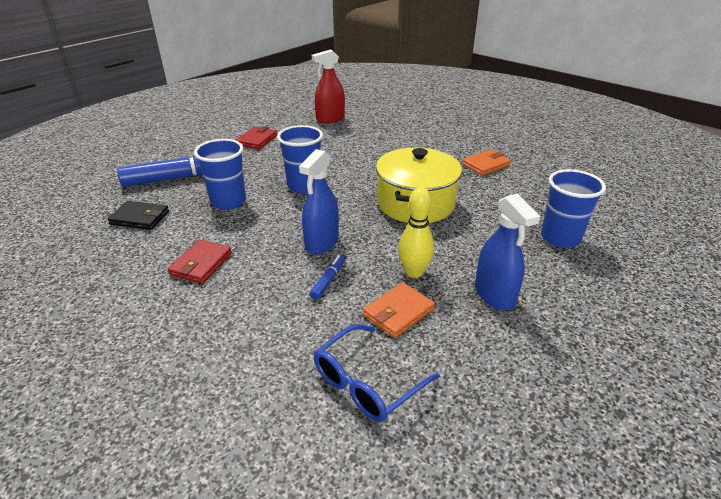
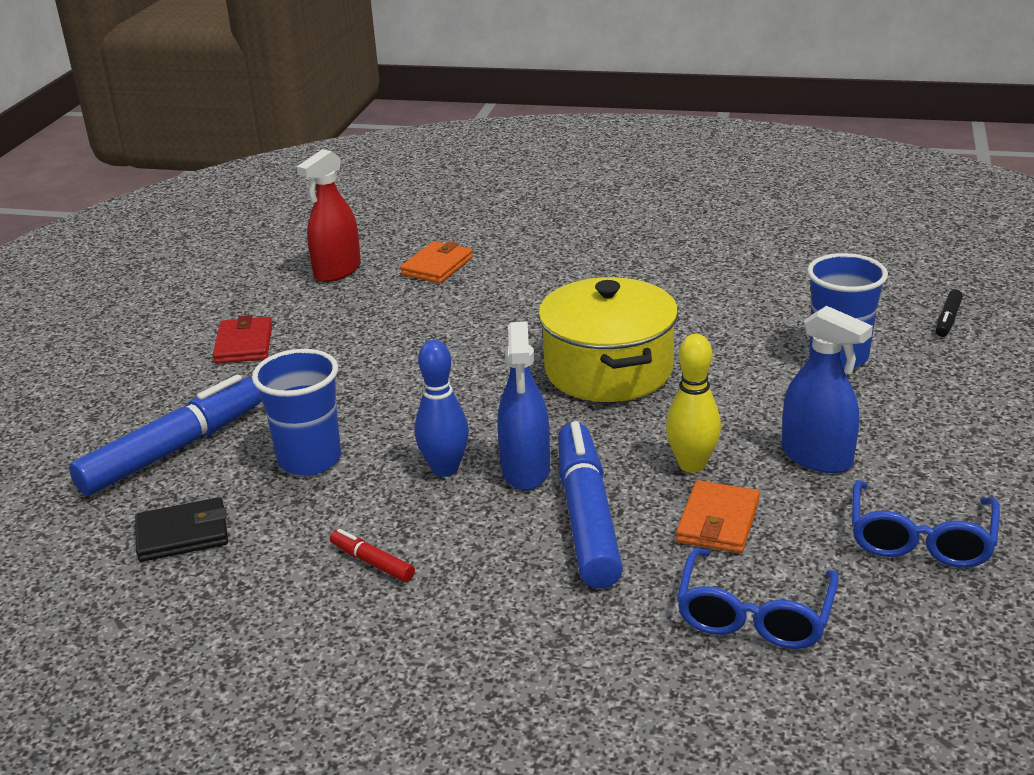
camera: 25 degrees left, 5 degrees down
red wallet [168,240,232,284] -> red marker [330,529,415,582]
blue cup [277,125,323,193] -> none
blue marker [309,255,345,300] -> blue marker [558,421,623,589], size x2.29
orange wallet [462,150,511,176] -> orange wallet moved to [400,241,473,283]
none -> blue bowling pin [415,340,469,477]
none -> blue glasses [852,480,1000,568]
none -> black marker [936,289,963,337]

